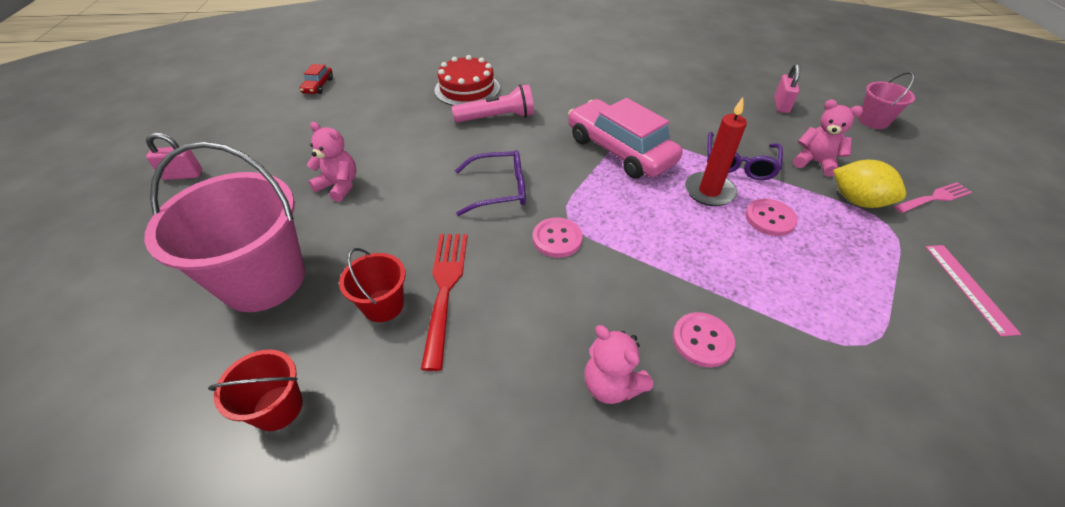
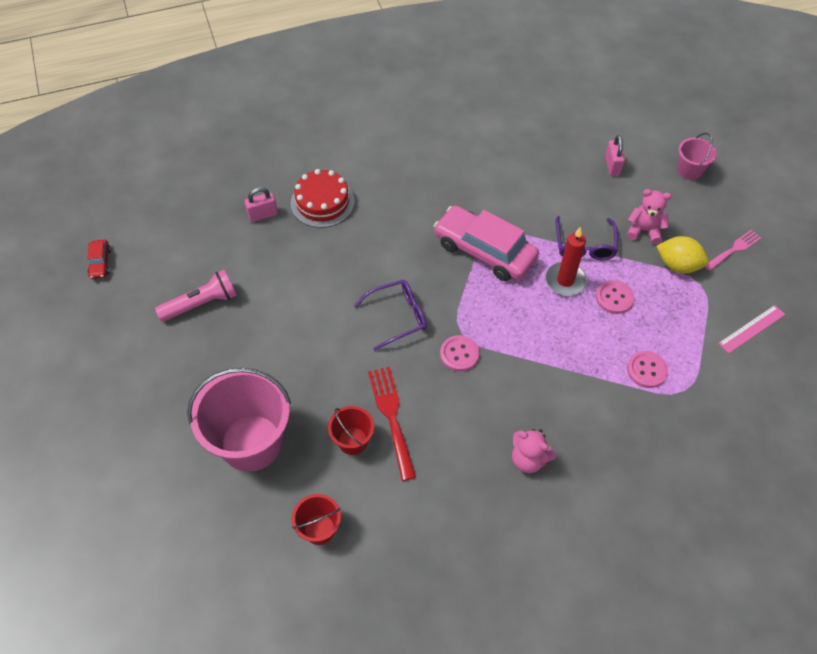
camera: 15 degrees left, 10 degrees up
pink padlock [146,133,202,180] -> pink padlock moved to [245,187,278,222]
red car [300,64,333,94] -> red car moved to [87,240,111,279]
pink teddy bear [307,122,356,202] -> none
pink flashlight [452,84,534,123] -> pink flashlight moved to [155,270,237,322]
pink button [673,312,735,367] -> pink button moved to [627,351,668,388]
pink ruler [926,245,1021,336] -> pink ruler turned 75 degrees clockwise [718,305,785,353]

